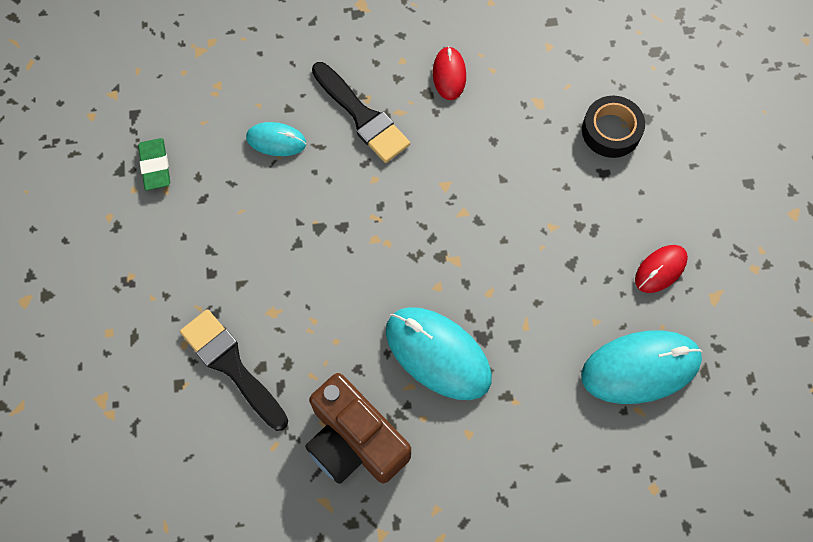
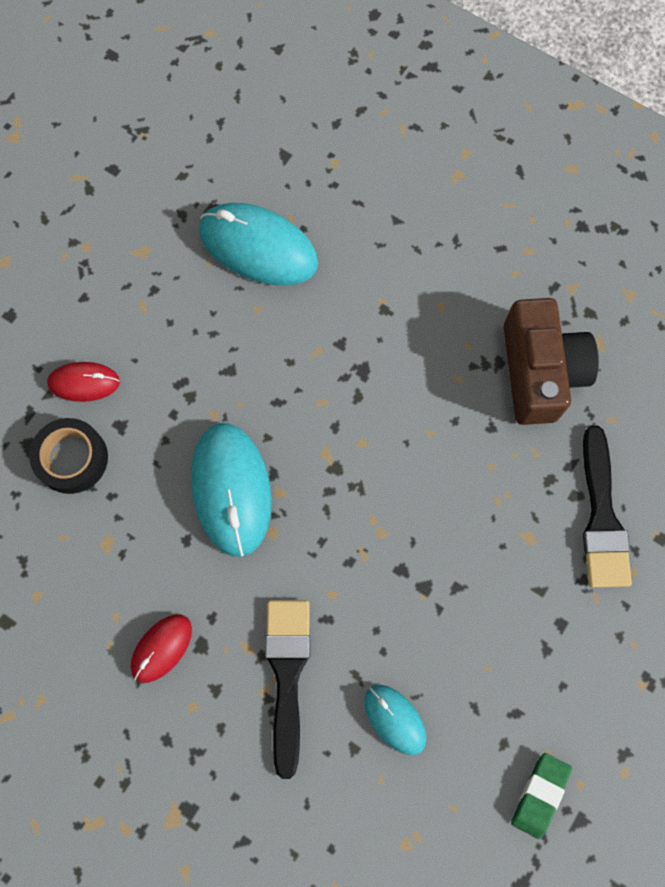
camera: 140 degrees left, 5 degrees up
turquoise mouse [386,307,492,400] -> turquoise mouse moved to [191,423,272,557]
red mouse [635,245,688,293] -> red mouse moved to [47,362,120,402]

